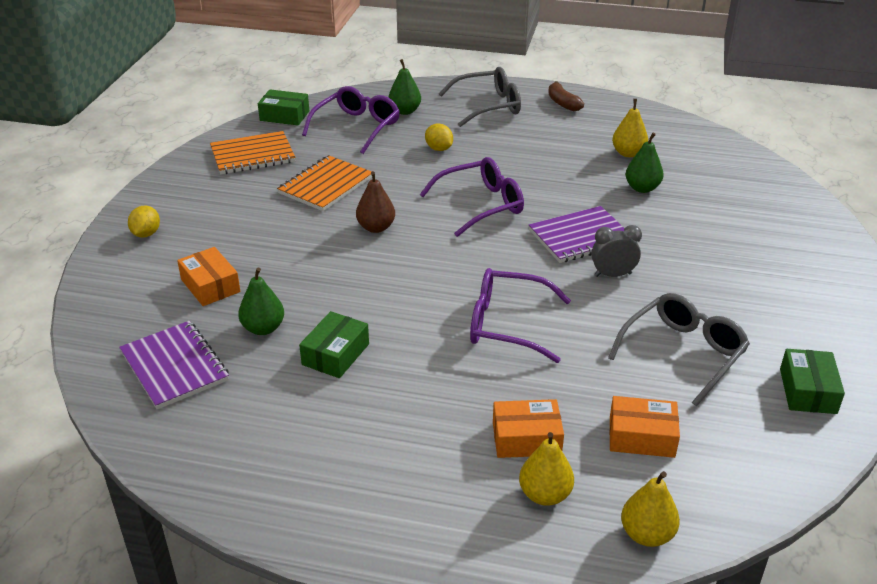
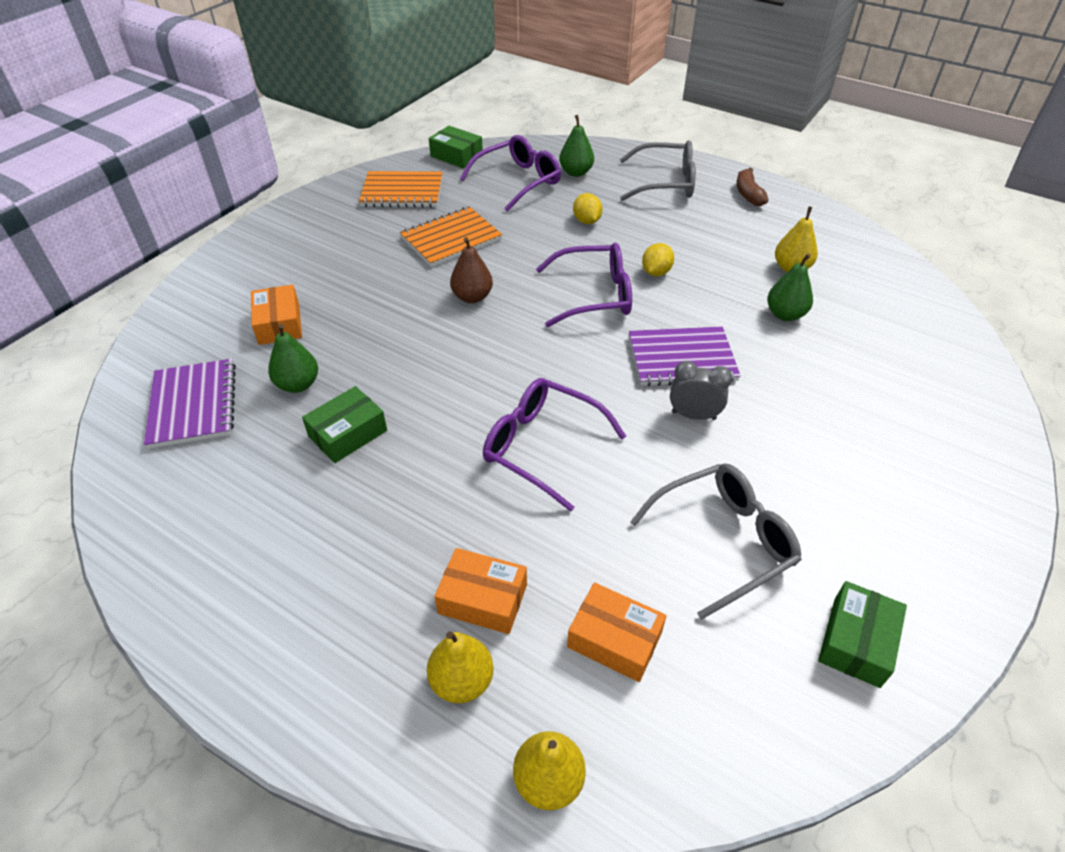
camera: 20 degrees right, 10 degrees up
yellow lemon [128,206,160,238] -> yellow lemon moved to [642,243,674,276]

